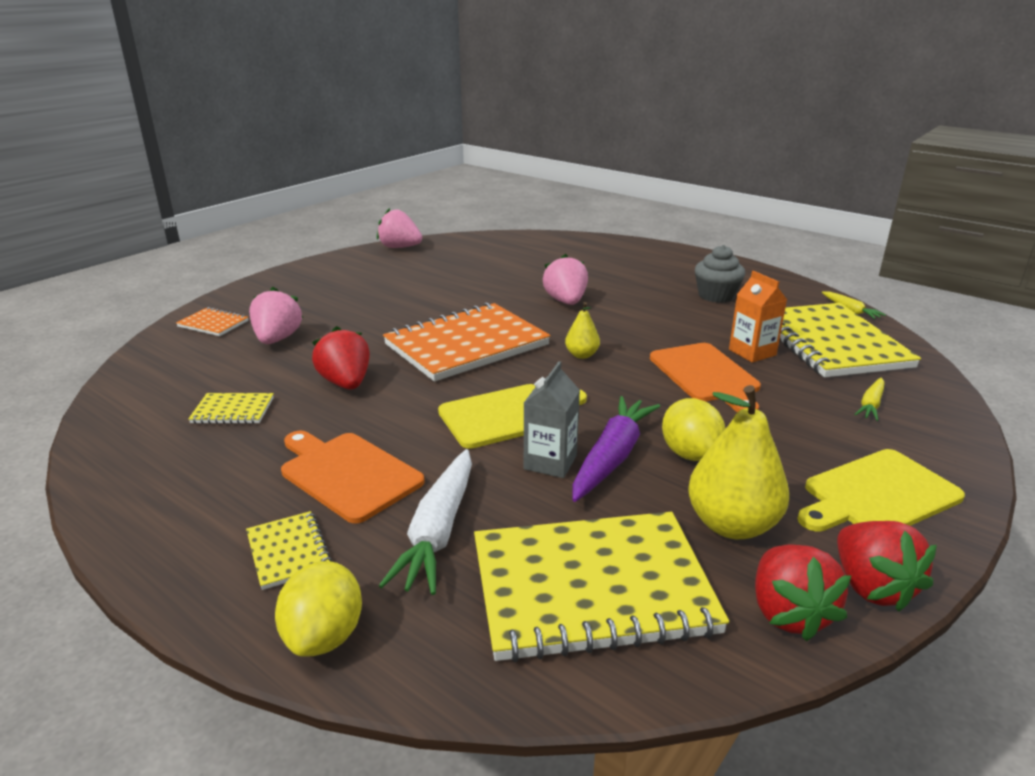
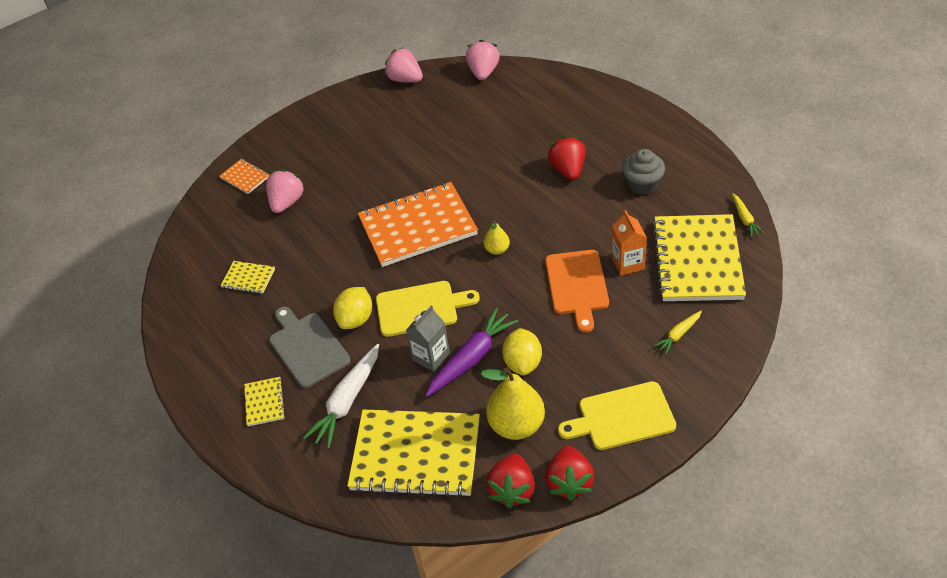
camera: 20 degrees right, 20 degrees up
yellow lemon [275,561,362,657] -> yellow lemon moved to [333,287,372,329]
orange cutting board [281,431,425,523] -> grey cutting board [269,307,351,388]
red strawberry [312,326,370,390] -> red strawberry moved to [548,136,586,180]
pink strawberry [543,254,588,305] -> pink strawberry moved to [466,40,500,80]

